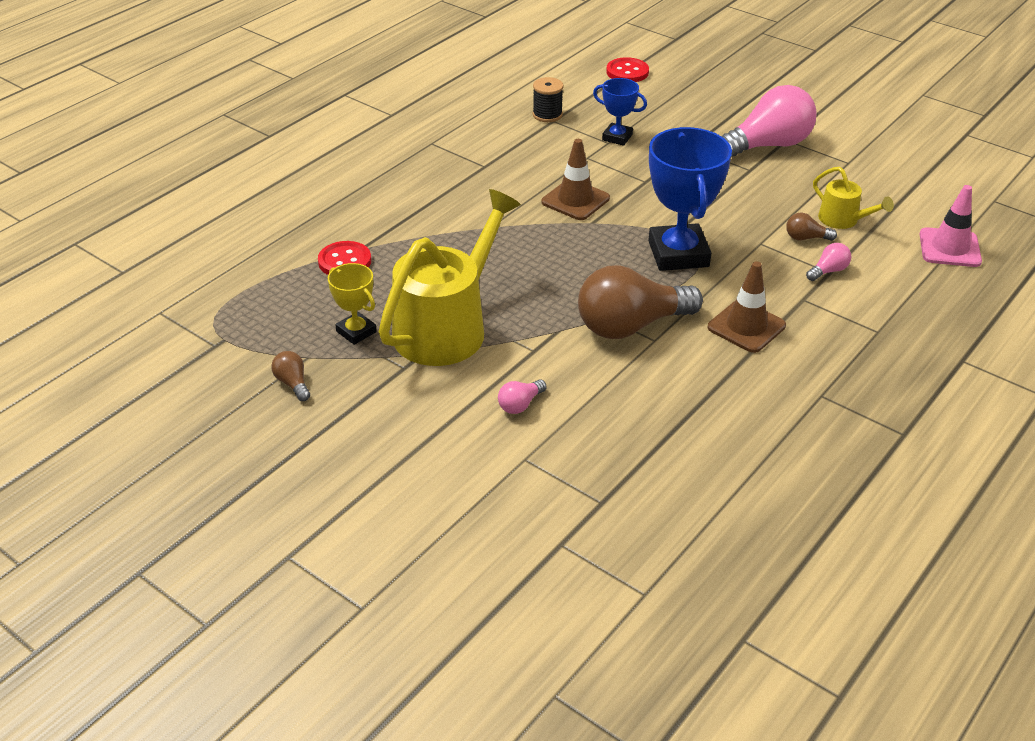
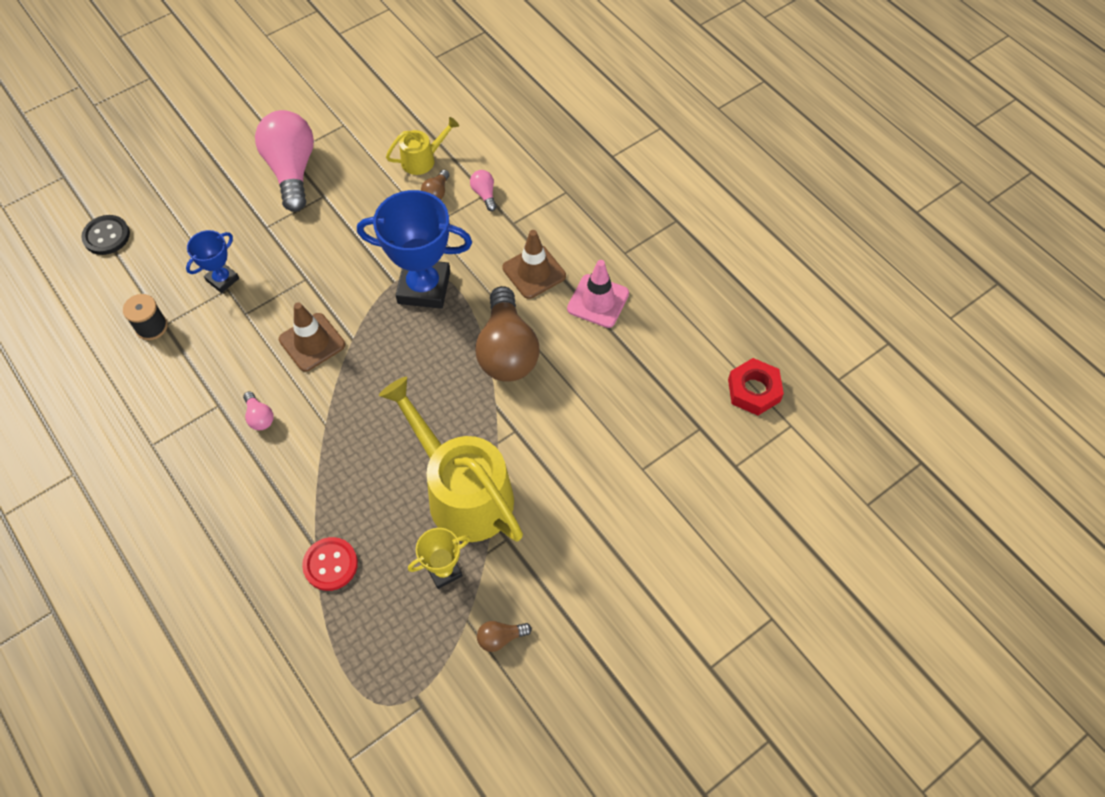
camera: 75 degrees left, 20 degrees up
pink light bulb [498,380,546,414] -> pink light bulb moved to [243,391,273,430]
red button [606,57,649,82] -> black button [81,215,130,255]
pink traffic cone [919,185,982,267] -> pink traffic cone moved to [567,260,629,328]
none -> red nut [728,358,784,415]

